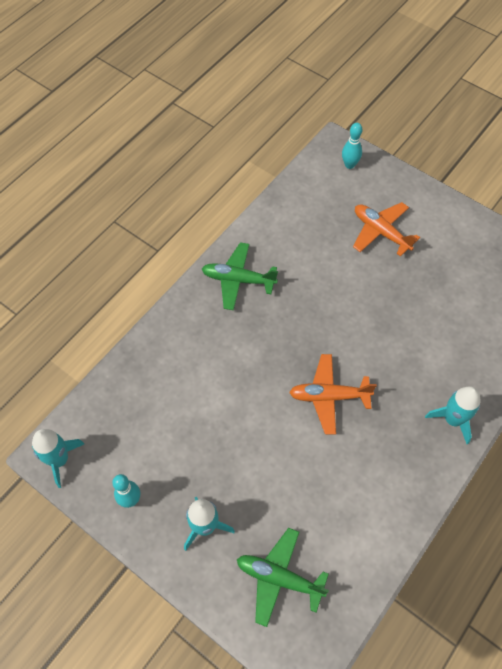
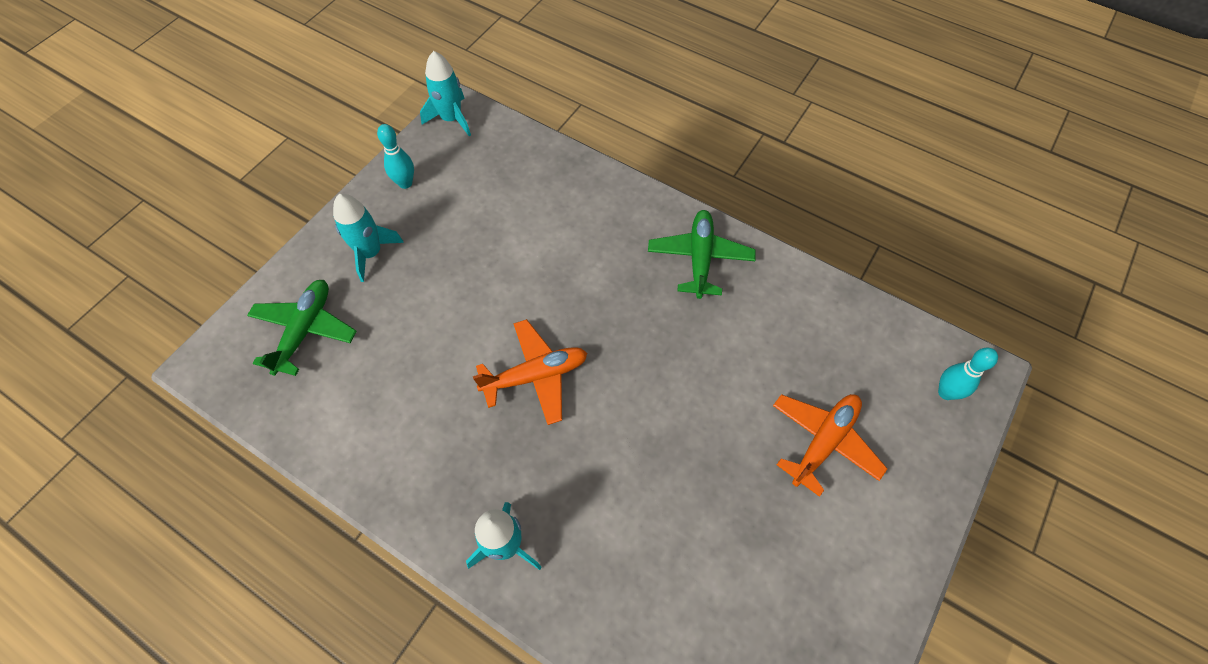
camera: 85 degrees right, 0 degrees up
orange plane [289,354,377,434] -> orange plane turned 75 degrees clockwise [473,319,587,425]

